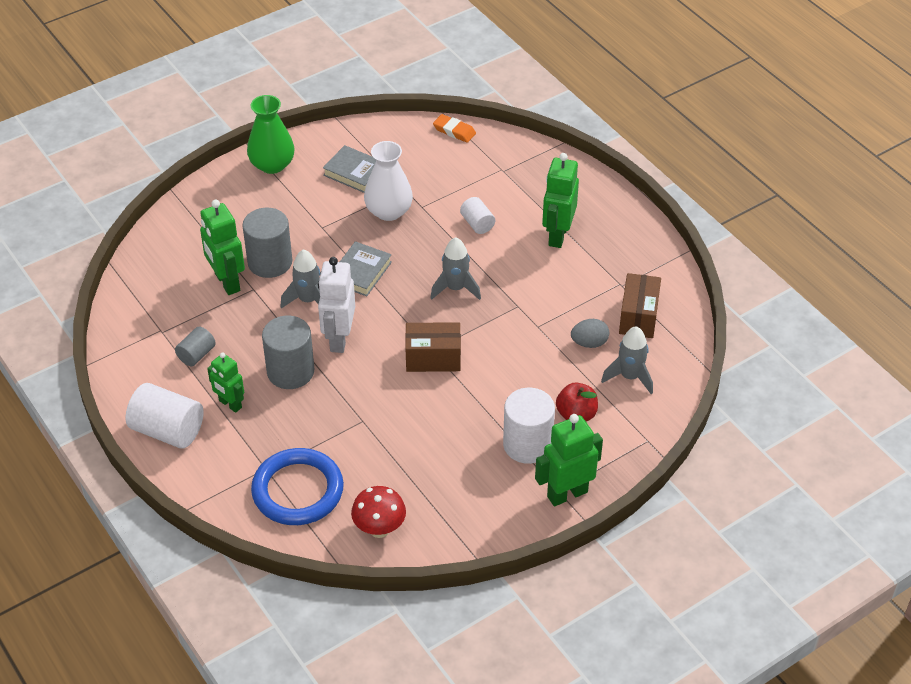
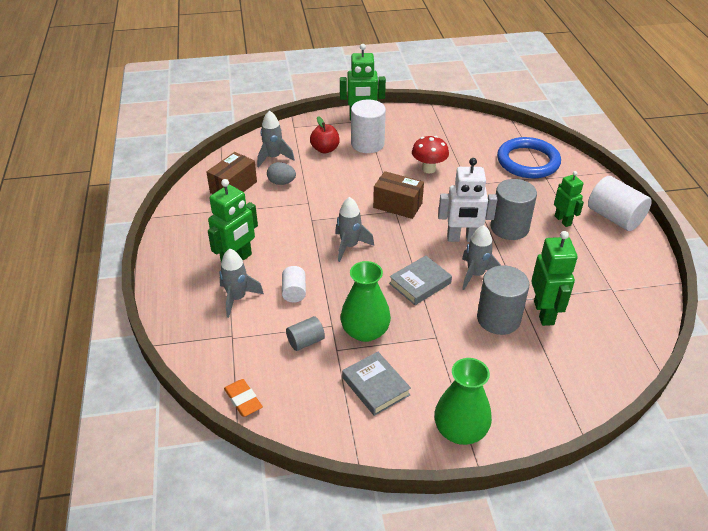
camera: 155 degrees left, 5 degrees down
grey cylinder [175,327,216,366] -> grey cylinder moved to [286,316,325,351]
white robot [318,257,355,353] -> white robot turned 60 degrees clockwise [438,158,497,242]
red mushroom [351,486,406,538] -> red mushroom moved to [412,136,449,174]
white vase [364,141,413,221] -> green vase [340,261,391,342]
none -> grey rocket [219,249,264,318]

